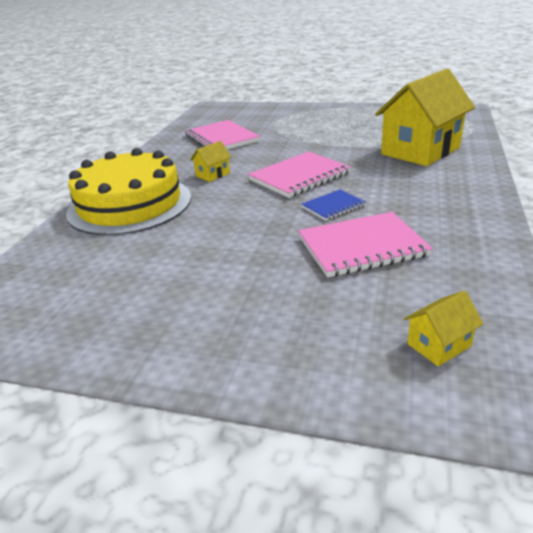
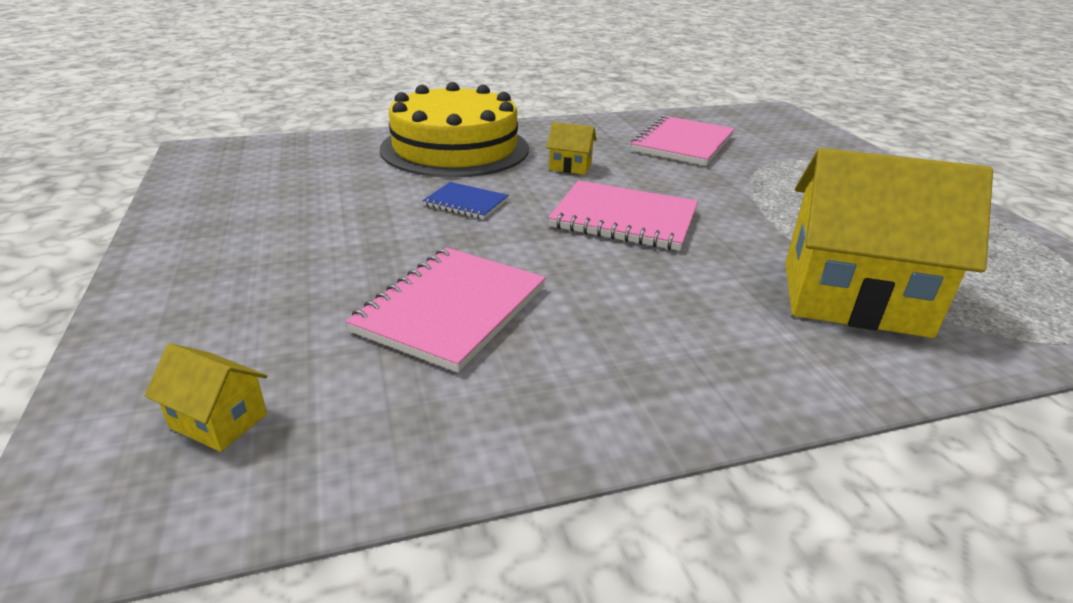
camera: 55 degrees right, 0 degrees up
pink notebook [298,212,433,278] -> pink notebook turned 75 degrees clockwise [346,248,546,372]
blue notebook [301,189,366,221] -> blue notebook moved to [422,182,509,219]

